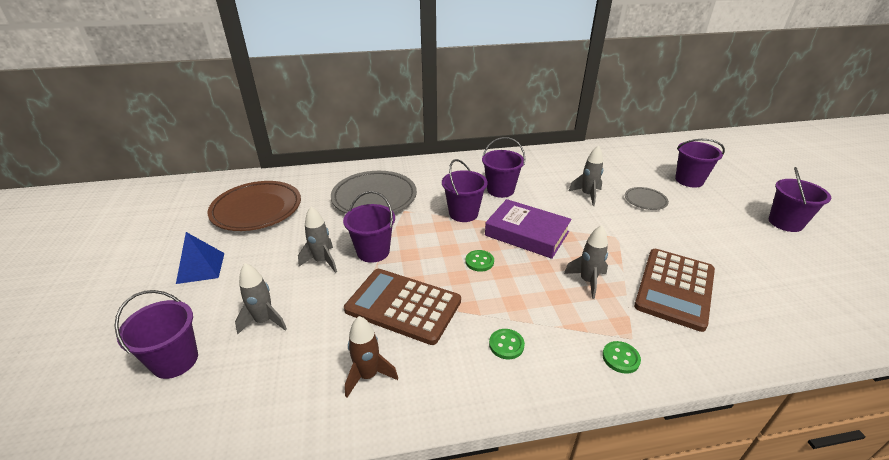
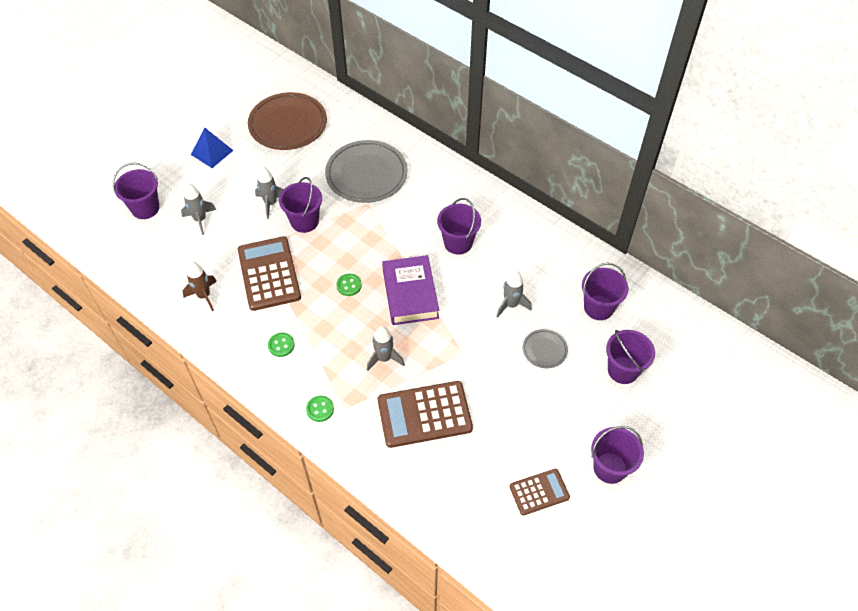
camera: 50 degrees right, 20 degrees up
purple bucket [442,159,488,222] -> purple bucket moved to [582,263,628,320]
none -> brown calculator [510,469,570,515]

